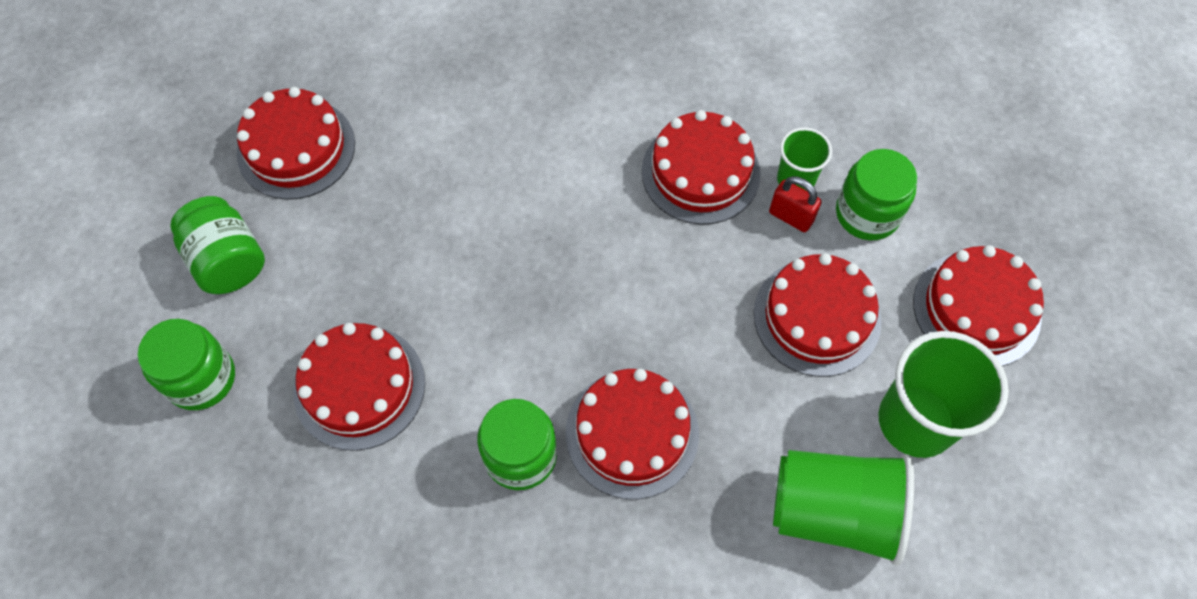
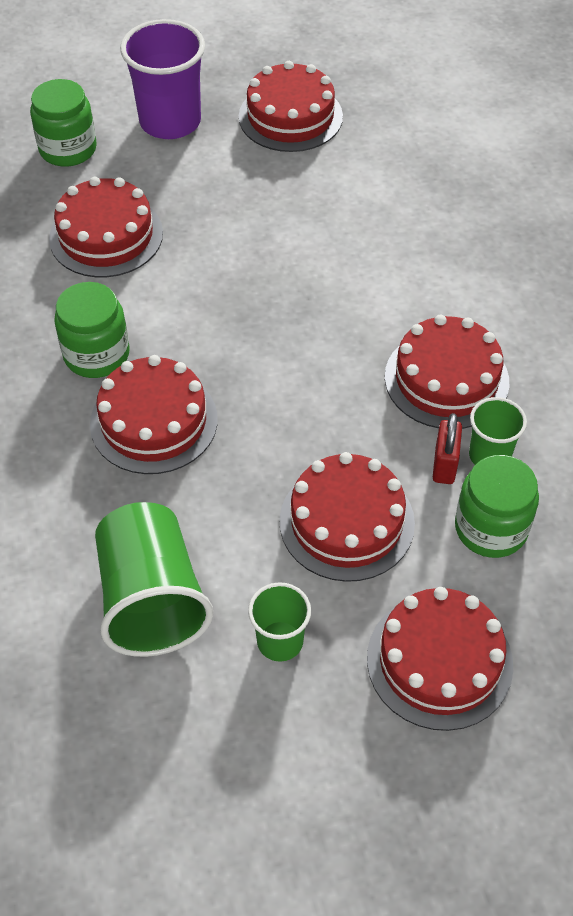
camera: 65 degrees right, 10 degrees down
green jar [170,196,265,294] -> purple cup [120,19,205,139]
green cup [878,331,1009,458] -> green cup [248,582,311,662], size x0.55

